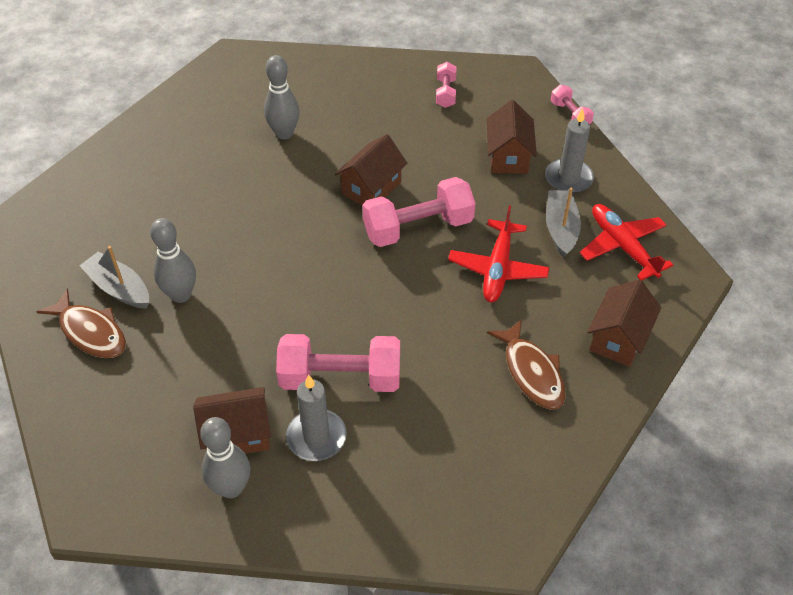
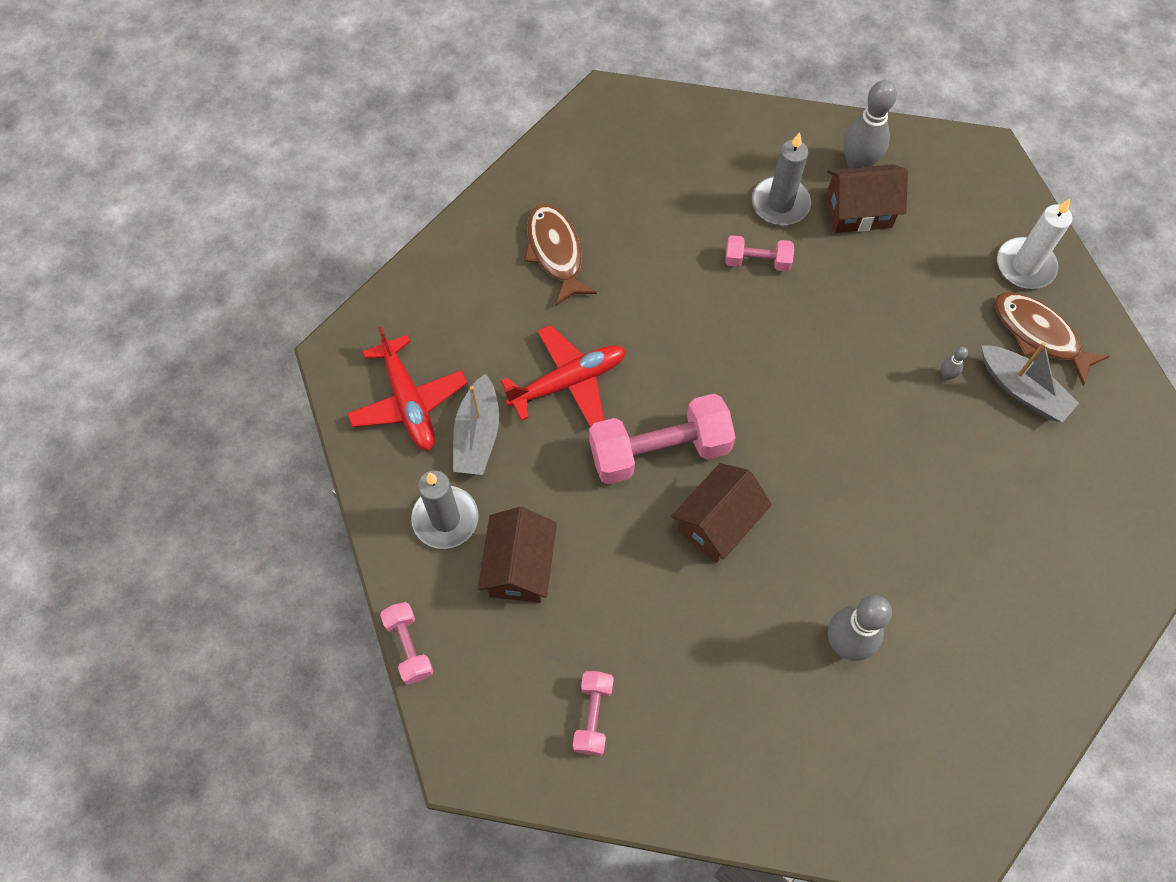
camera: 175 degrees left, 15 degrees up
grey bowling pin [150,218,196,303] -> grey bowling pin [941,347,968,380], size x0.44
pink dumbbell [276,334,400,392] -> pink dumbbell [725,235,794,271], size x0.52
red plane [448,206,549,302] -> red plane turned 45 degrees clockwise [501,325,626,428]
brown house [587,280,661,367] -> none
none -> white candle [997,199,1072,289]

